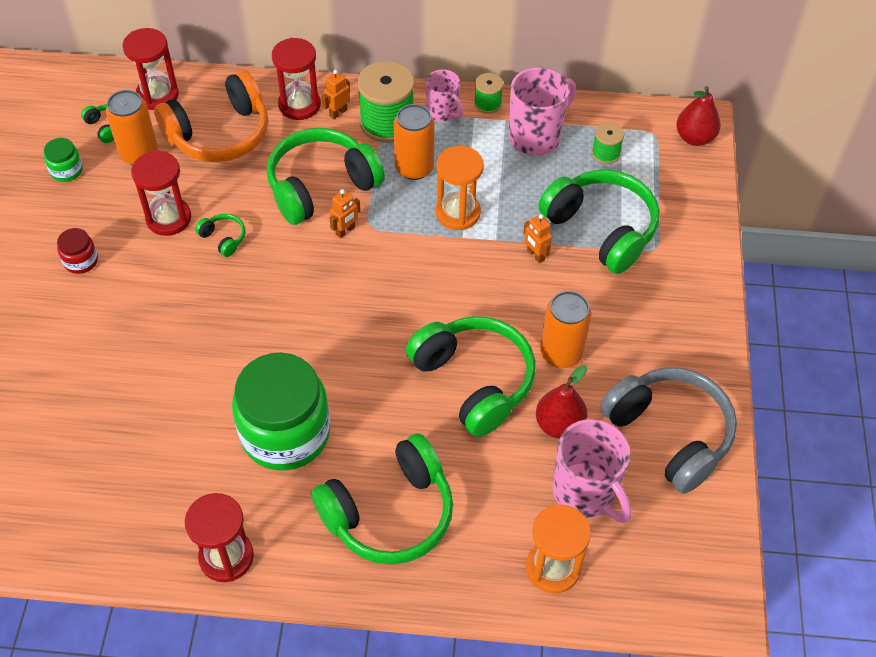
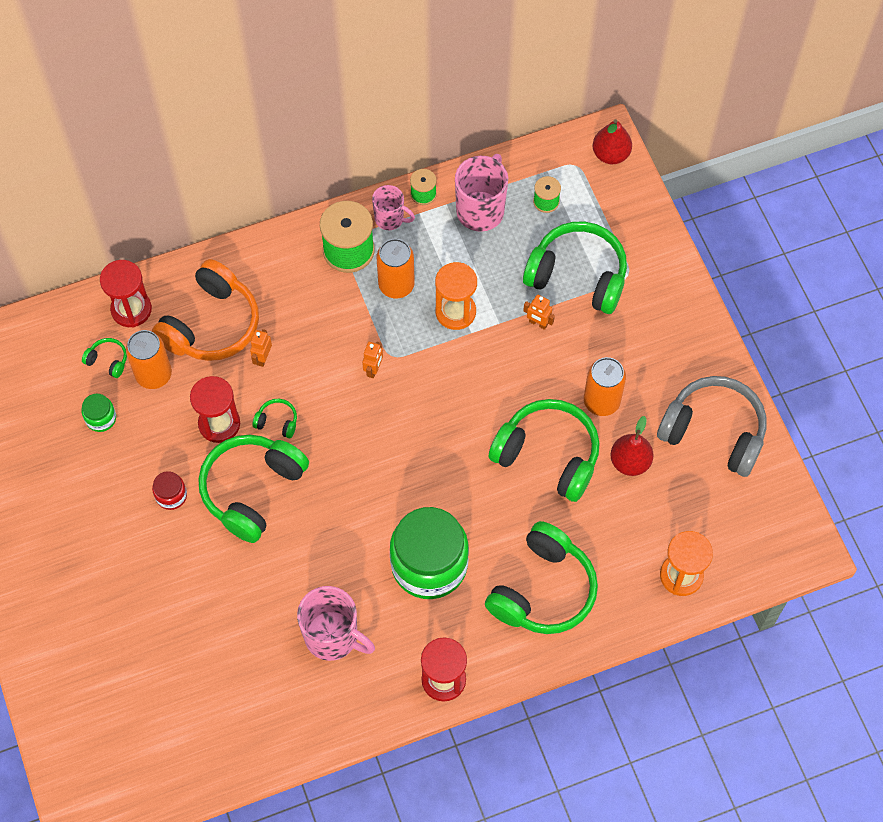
camera: 25 degrees left, 10 degrees up
green headphones [267,128,385,225] -> green headphones moved to [198,435,309,543]
red hourglass [272,38,321,120] -> none
orange robot [322,70,350,119] -> orange robot moved to [250,329,272,367]
pink mug [552,419,632,523] -> pink mug moved to [297,586,375,661]

